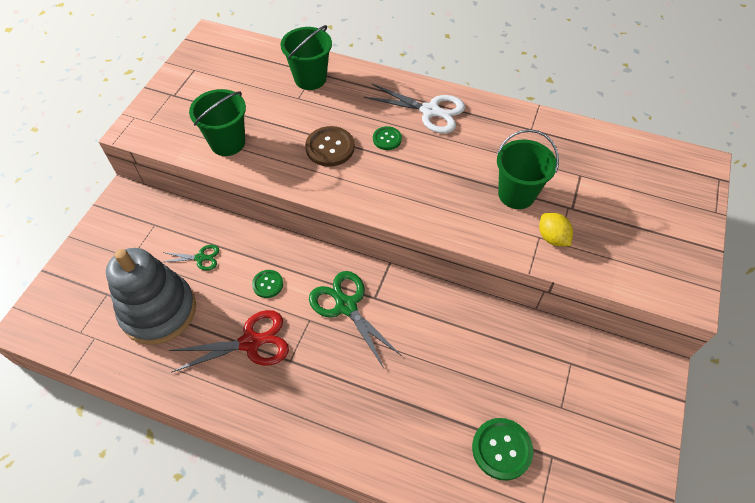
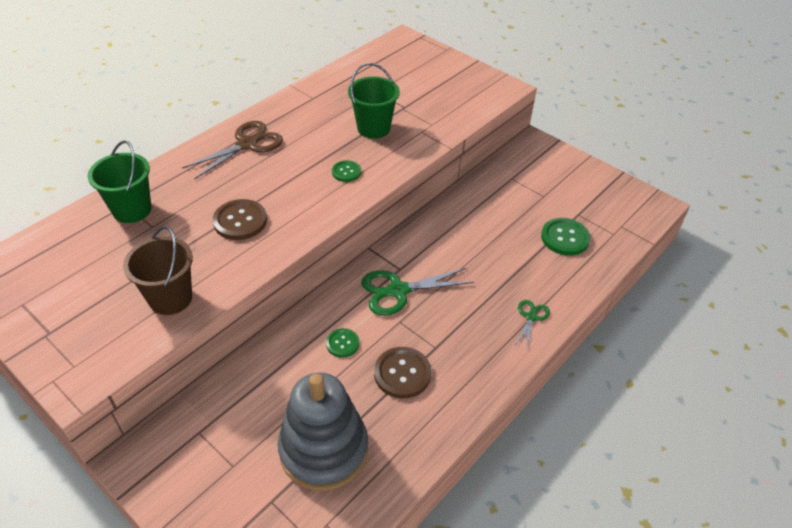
camera: 70 degrees left, 10 degrees down
green scissors [162,245,219,271] -> green scissors moved to [515,300,550,347]
red scissors [168,310,289,373] -> brown button [374,347,431,398]
green bucket [189,89,246,156] -> brown bucket [123,226,193,315]
white scissors [364,84,465,134] -> brown scissors [182,121,283,179]
green button [373,126,402,150] -> green button moved to [332,160,361,182]
yellow lemon [539,213,573,246] -> none

